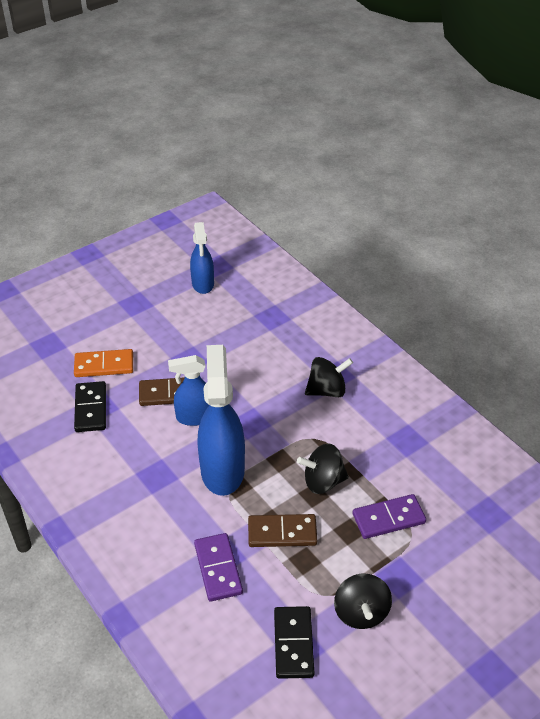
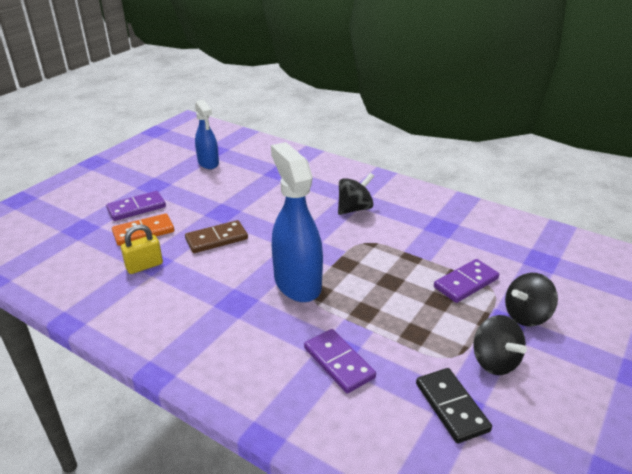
camera: 20 degrees left, 10 degrees down
black domino [74,381,106,432] -> yellow padlock [121,224,163,274]
blue spray bottle [168,355,209,426] -> none
brown domino [248,514,317,547] -> none
black spinning top [297,444,349,494] -> black spinning top moved to [505,273,558,327]
none -> purple domino [106,191,166,221]

